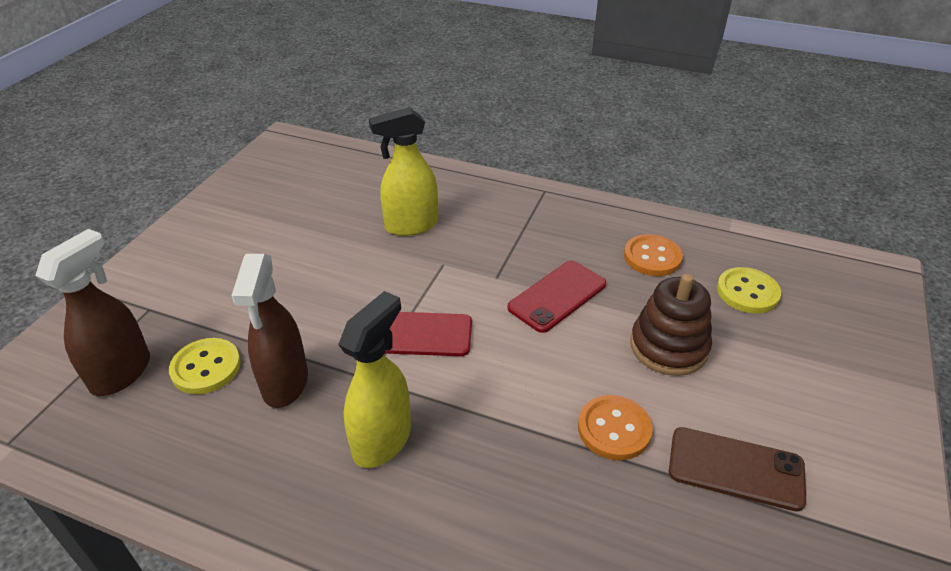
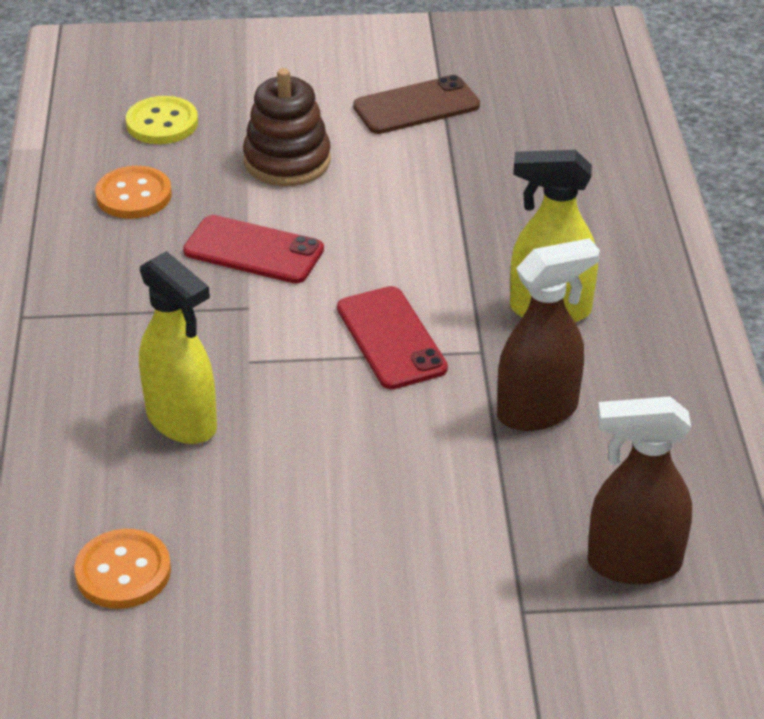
camera: 115 degrees left, 0 degrees up
yellow button [169,338,241,394] -> none
orange button [578,395,653,460] -> orange button moved to [74,529,171,609]
brown phone [669,427,806,512] -> brown phone turned 75 degrees clockwise [353,75,480,134]

